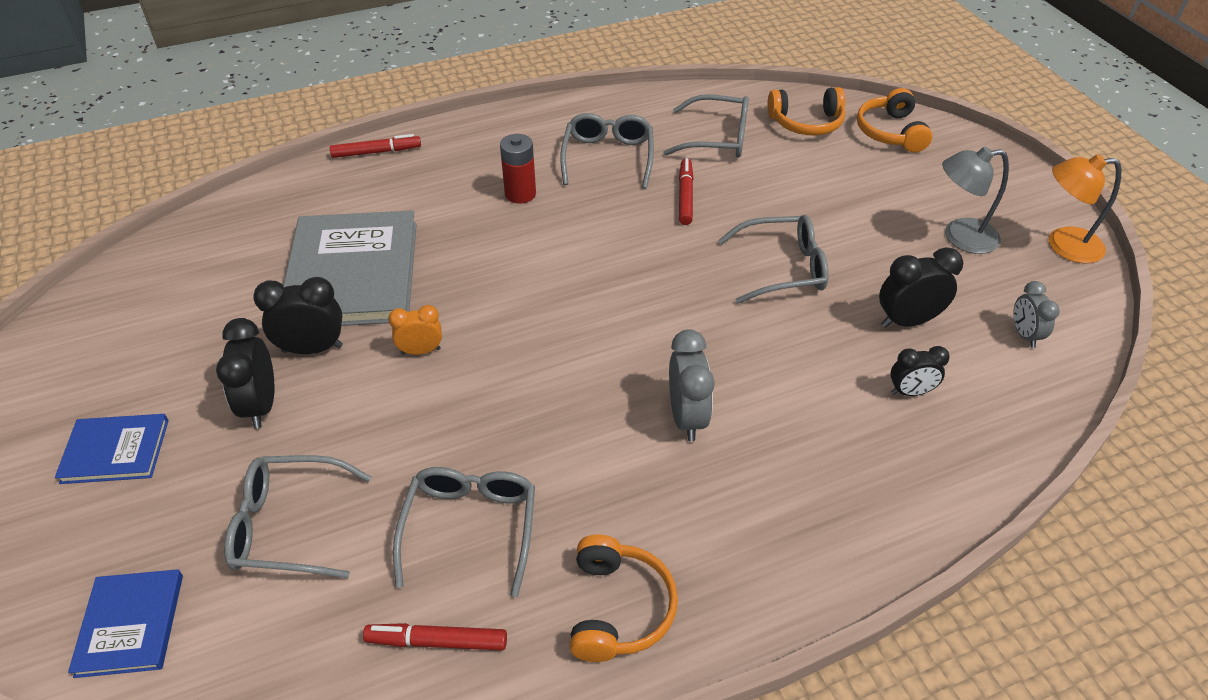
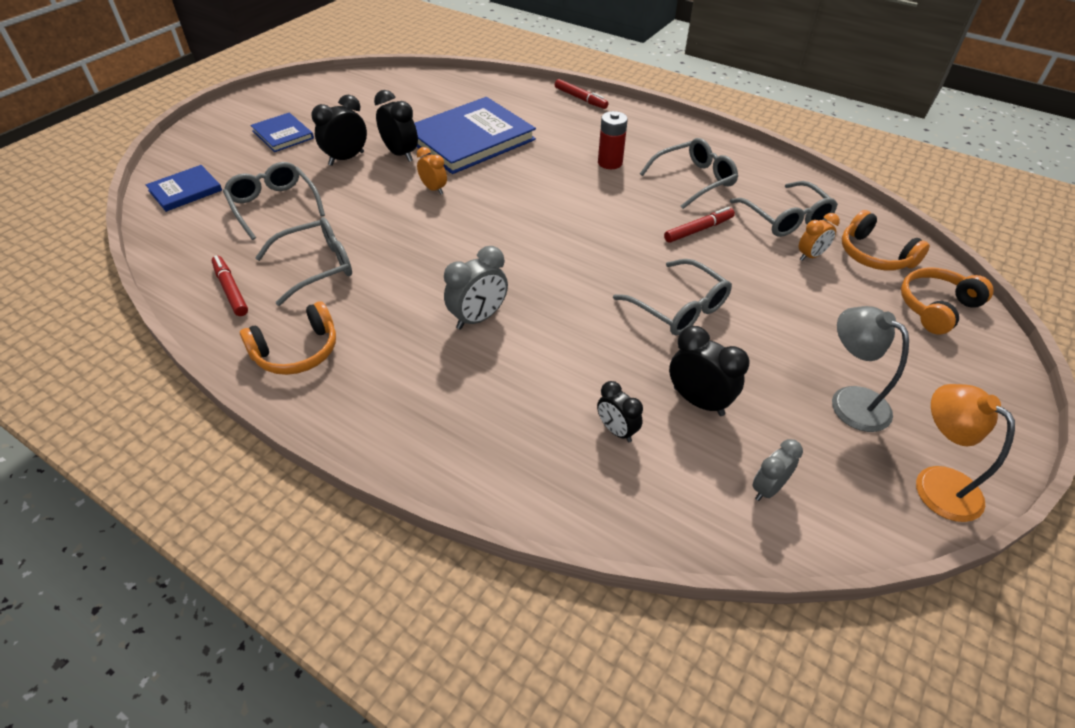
camera: 55 degrees right, 0 degrees up
grey book [283,210,417,326] -> blue book [414,97,536,174]
none -> orange clock [798,213,840,261]

